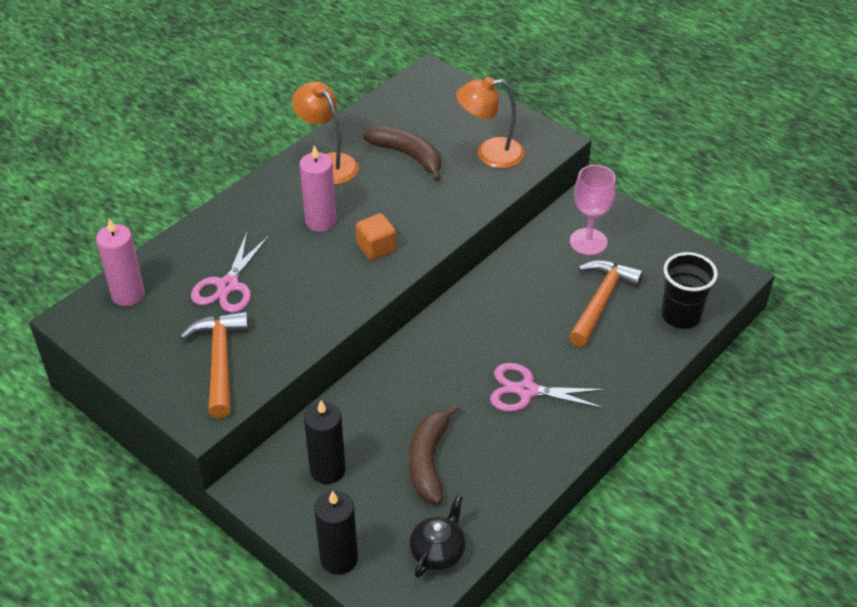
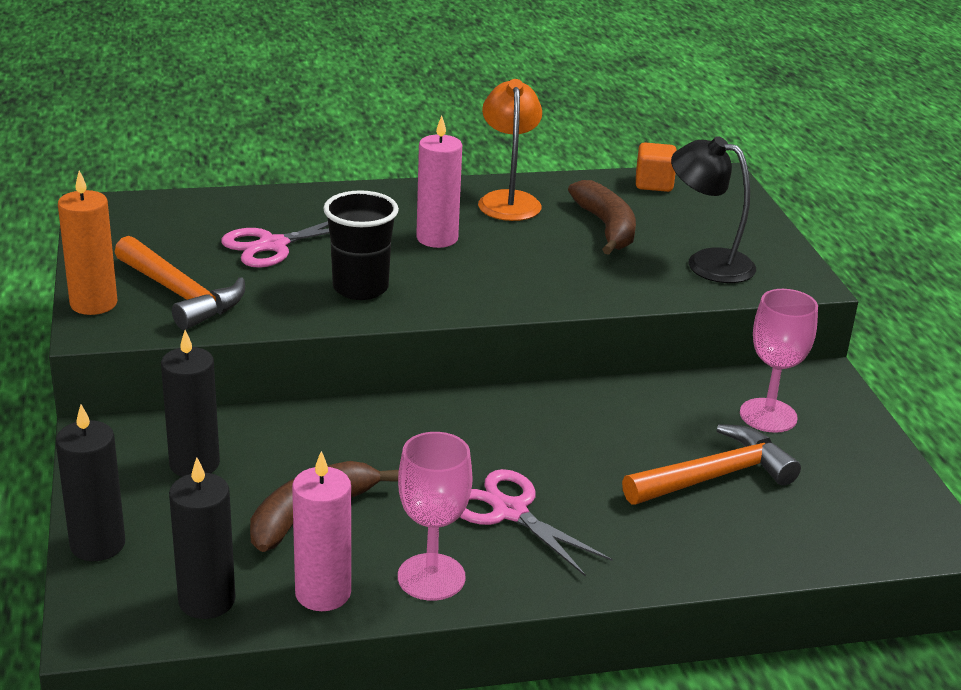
camera: 35 degrees right, 15 degrees down
pink candle [96,219,145,306] -> pink candle moved to [292,451,351,611]
orange hammer [180,311,249,419] -> orange hammer turned 105 degrees clockwise [115,236,245,330]
orange cube [356,213,396,260] -> orange cube moved to [636,142,677,192]
black teapot [409,495,466,578] -> black candle [169,457,236,619]
orange lamp [456,77,525,169] -> black lamp [671,136,756,283]
black cup [661,252,718,329] -> black cup moved to [323,190,399,300]
none -> orange candle [58,171,117,315]
none -> pink goblet [398,432,473,601]

